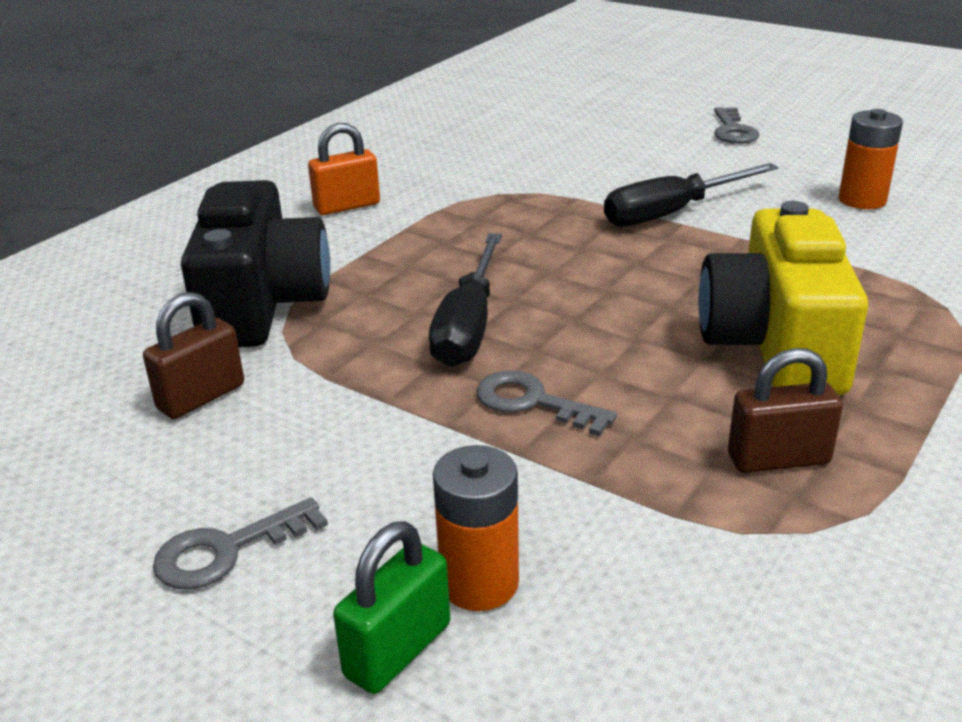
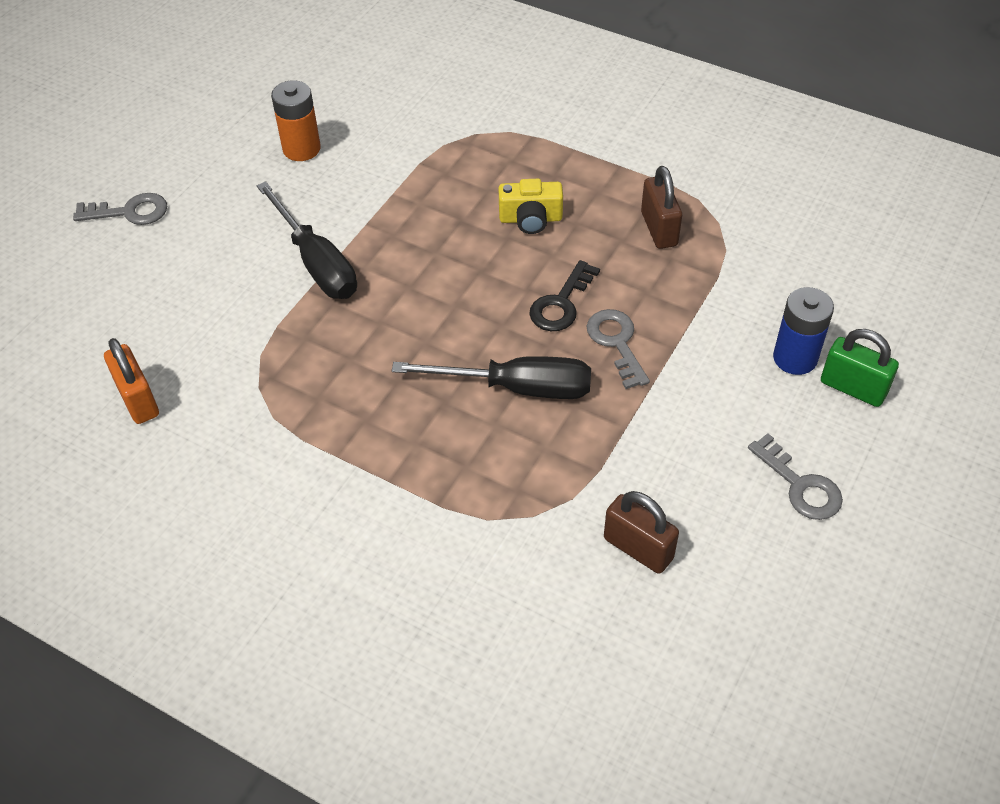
camera: 95 degrees left, 20 degrees up
black camera [181,180,330,347] -> none
orange padlock [308,123,380,215] -> orange padlock moved to [104,338,159,424]
orange battery [433,445,519,611] -> blue battery [773,287,834,375]
grey key [476,370,617,436] -> grey key turned 135 degrees clockwise [587,309,650,389]
yellow camera [698,201,868,395] -> yellow camera [499,179,563,234], size x0.48
none -> black key [529,260,600,331]

